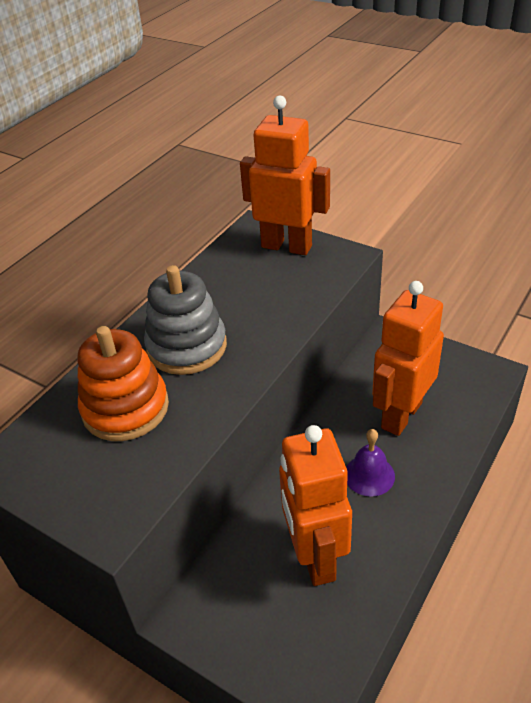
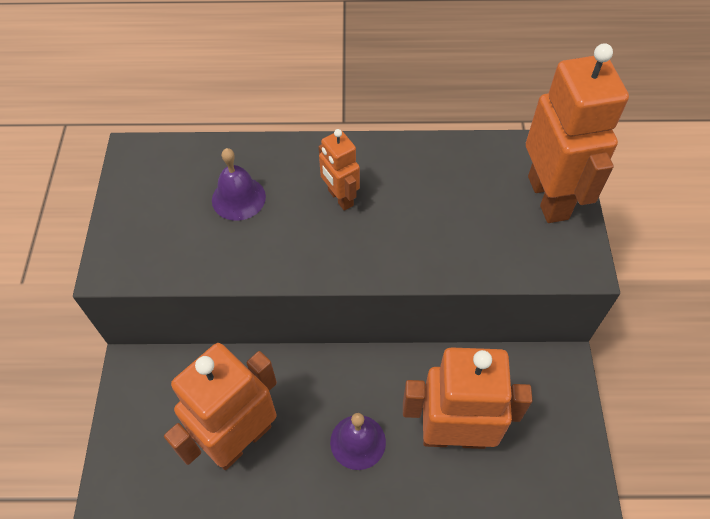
camera: 55 degrees right, 15 degrees up
orange stacking toy [78,326,169,441] -> purple bell [212,148,266,221]
grey stacking toy [144,265,227,375] -> orange robot [319,129,360,211]

